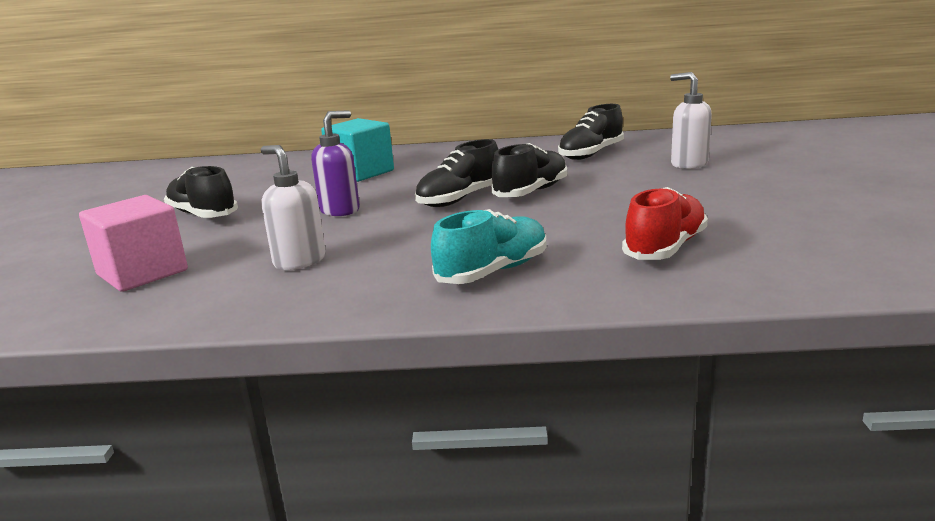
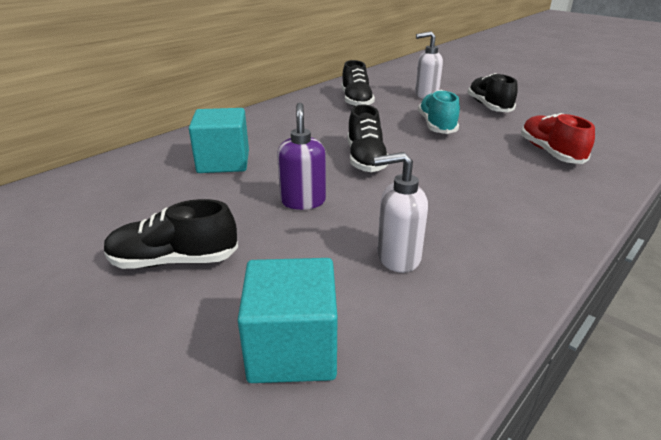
camera: 50 degrees left, 10 degrees up
pink cube [79,195,188,292] -> turquoise cube [238,258,338,383]
turquoise shoe [431,209,546,284] -> turquoise shoe moved to [418,90,460,134]
black shoe [491,143,568,197] -> black shoe moved to [467,73,518,112]

